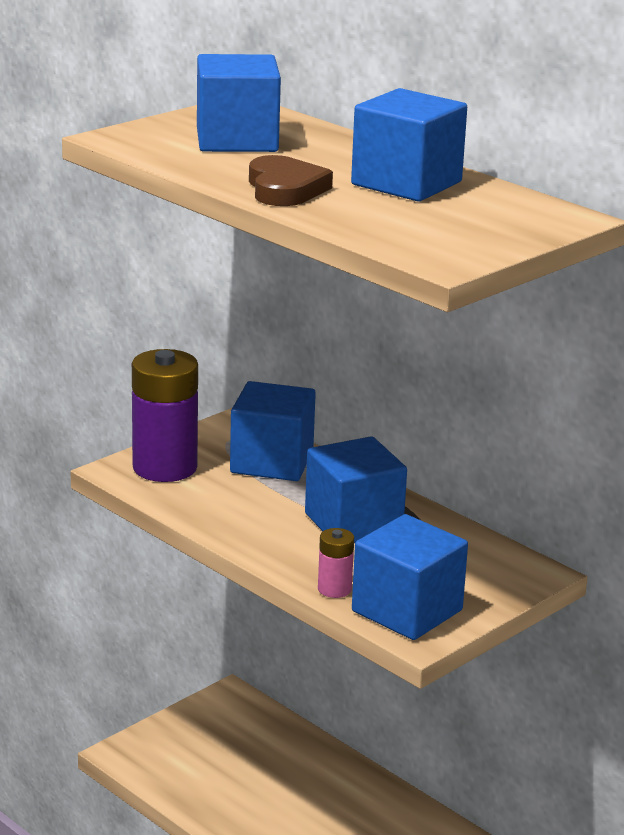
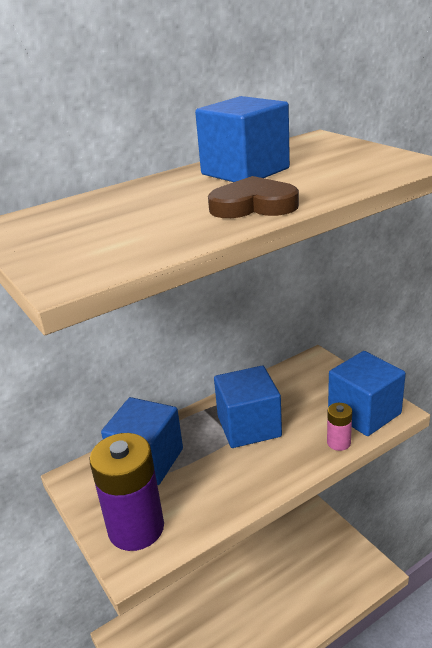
camera: 75 degrees left, 5 degrees up
blue cube [197,54,281,152] -> none

